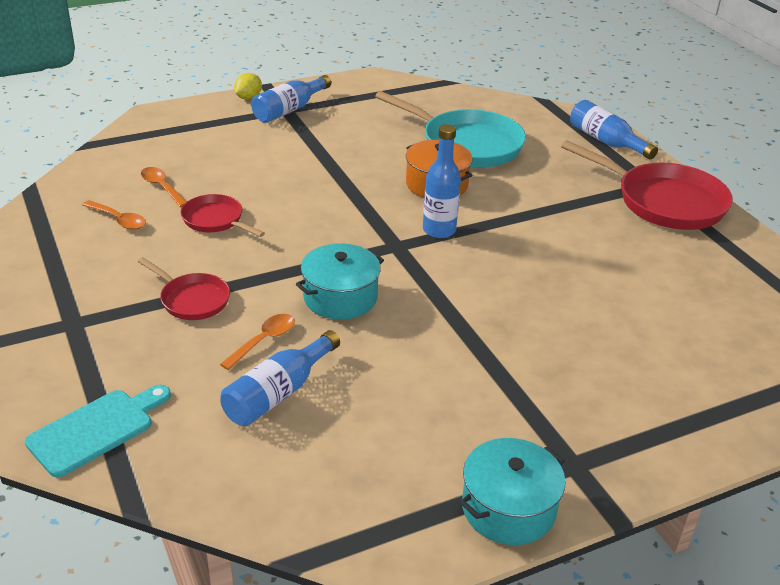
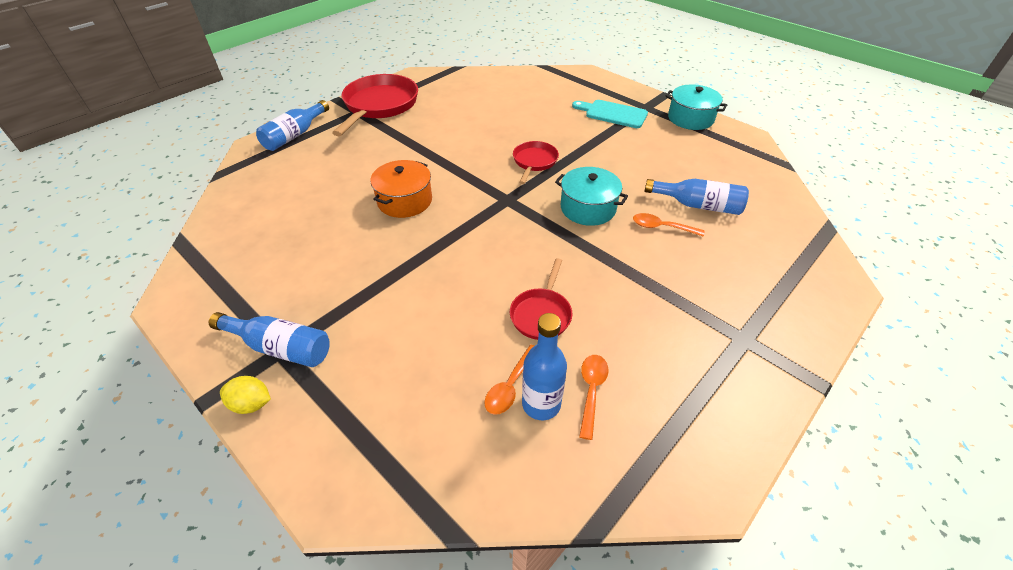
camera: 110 degrees left, 10 degrees up
turquoise cutting board [25,385,171,477] -> turquoise cutting board moved to [572,100,648,128]
red pan [138,257,230,320] -> red pan moved to [513,141,559,184]
turquoise pan [375,91,526,168] -> none
blue bottle [423,124,461,238] -> blue bottle moved to [522,313,567,420]

